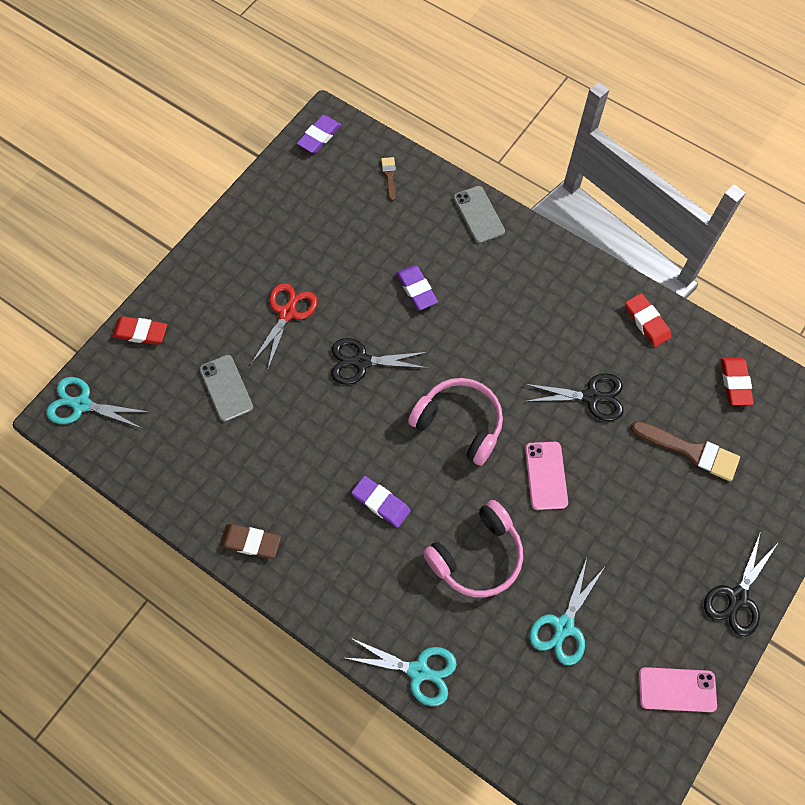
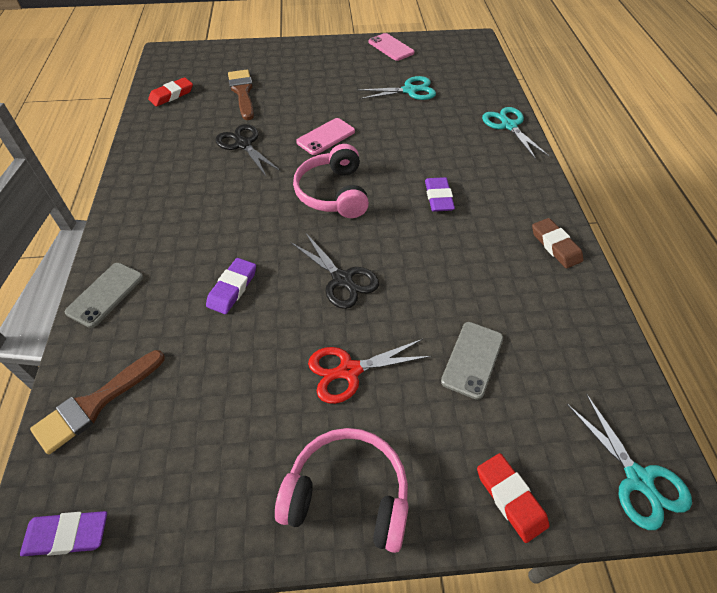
camera: 130 degrees left, 15 degrees down
brown brush [381,157,396,201] -> brown brush [30,350,165,454], size x1.91
pink headphones [423,500,523,598] -> pink headphones moved to [275,428,409,553]
red eraser [625,293,671,347] -> none
black scissors [704,531,779,636] -> none

